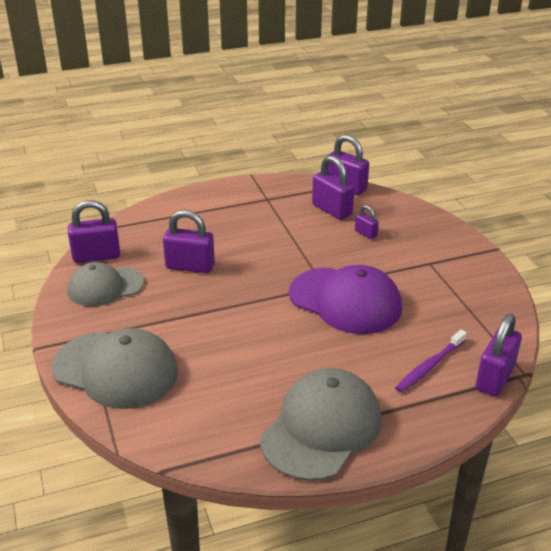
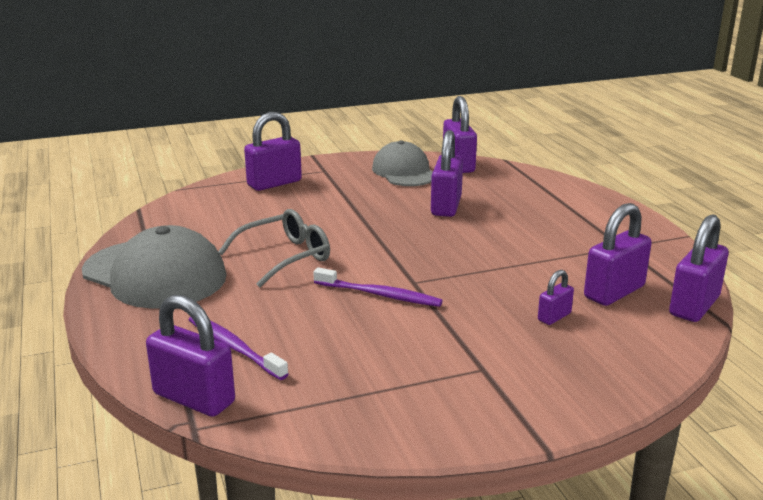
camera: 90 degrees right, 10 degrees down
grey cap [52,328,178,409] -> purple padlock [244,112,302,191]
purple cap [289,265,402,334] -> purple toothbrush [313,267,443,307]
none -> grey glasses [218,209,330,287]

